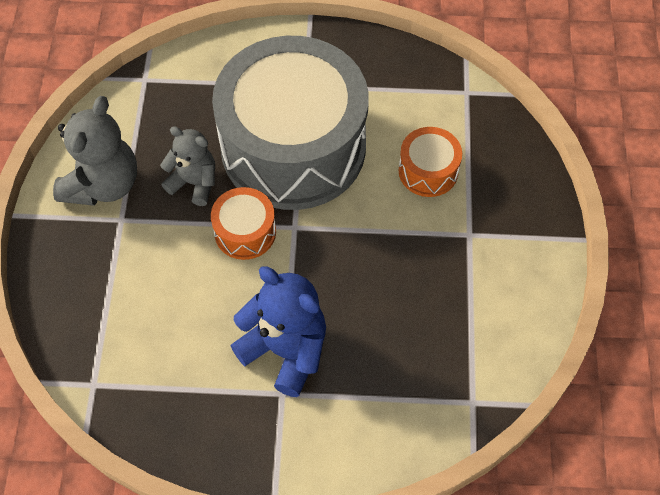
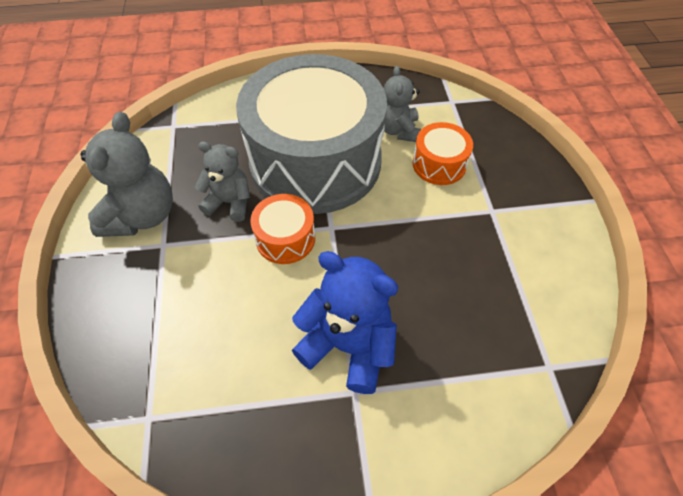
camera: 10 degrees left, 5 degrees down
none -> grey teddy bear [384,66,421,142]

